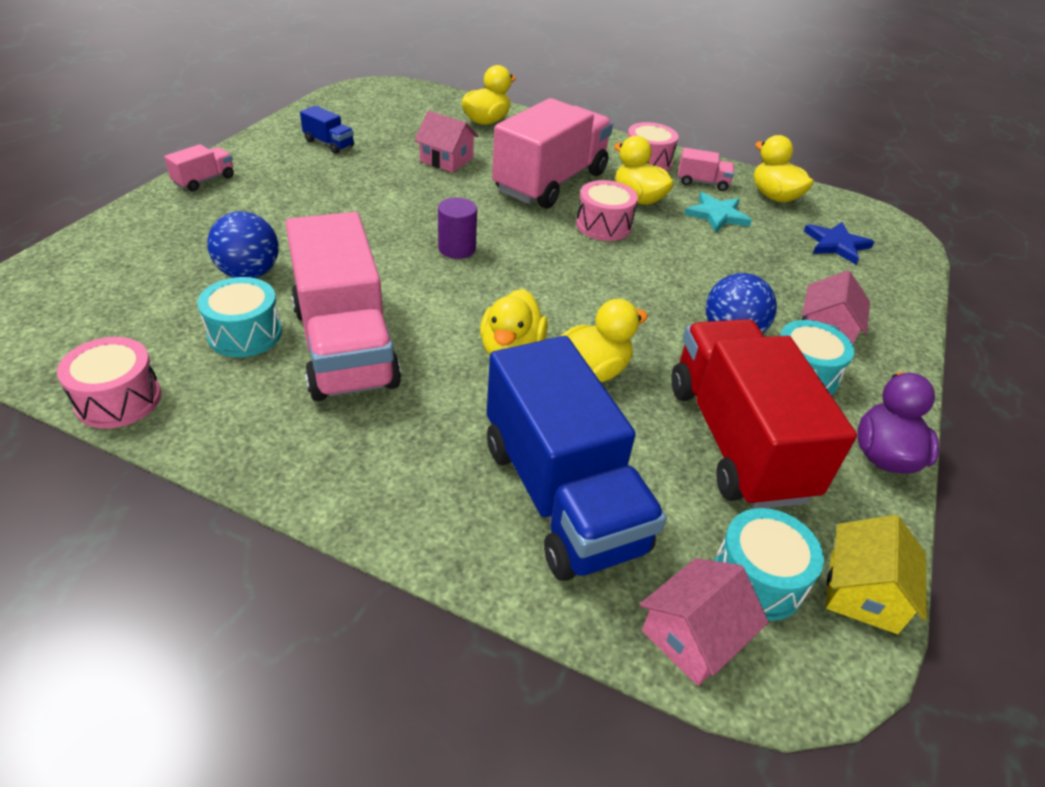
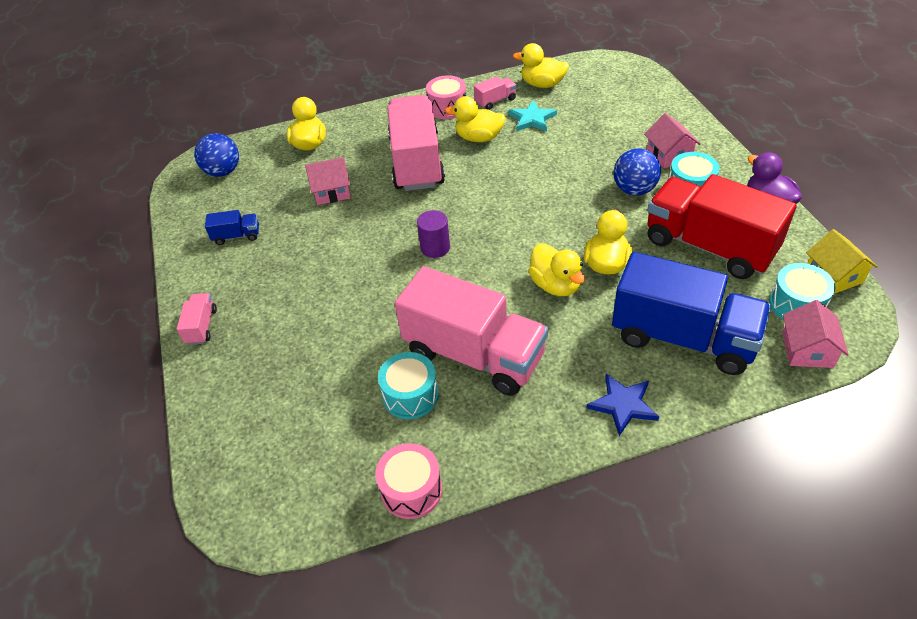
camera: 35 degrees left, 5 degrees up
blue ball [207,211,279,278] -> blue ball moved to [194,133,239,177]
pink drum [576,180,638,241] -> none
blue star [804,222,874,265] -> blue star moved to [587,374,659,436]

